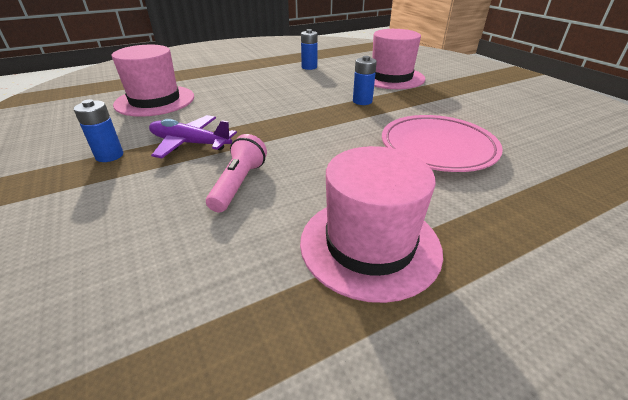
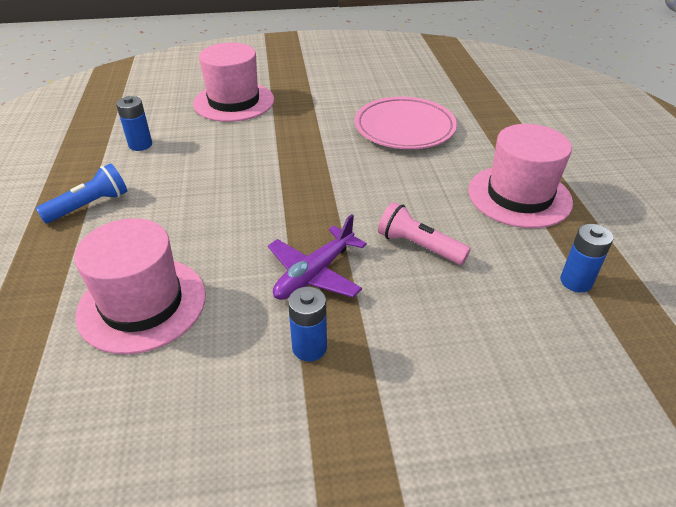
camera: 70 degrees left, 5 degrees up
blue battery [353,56,377,105] -> blue battery moved to [560,224,613,293]
none -> blue flashlight [36,163,127,223]

